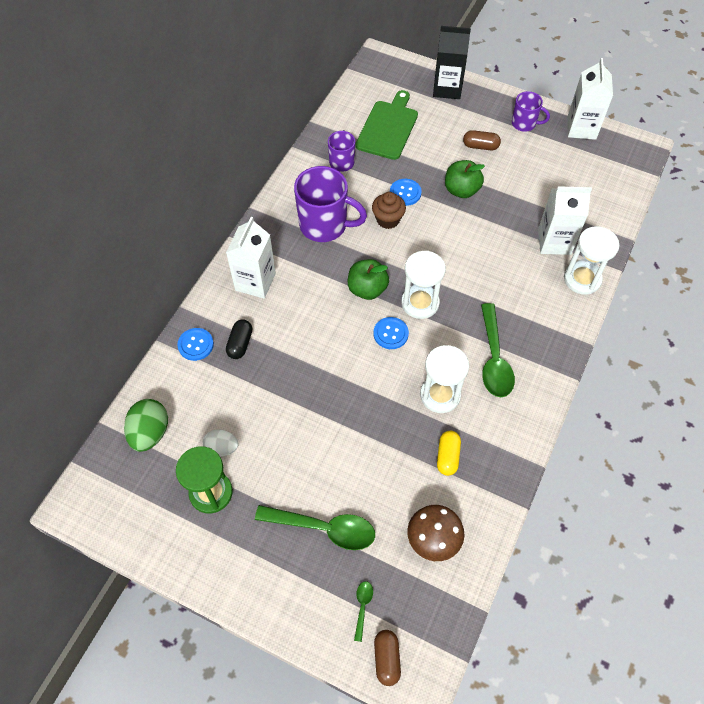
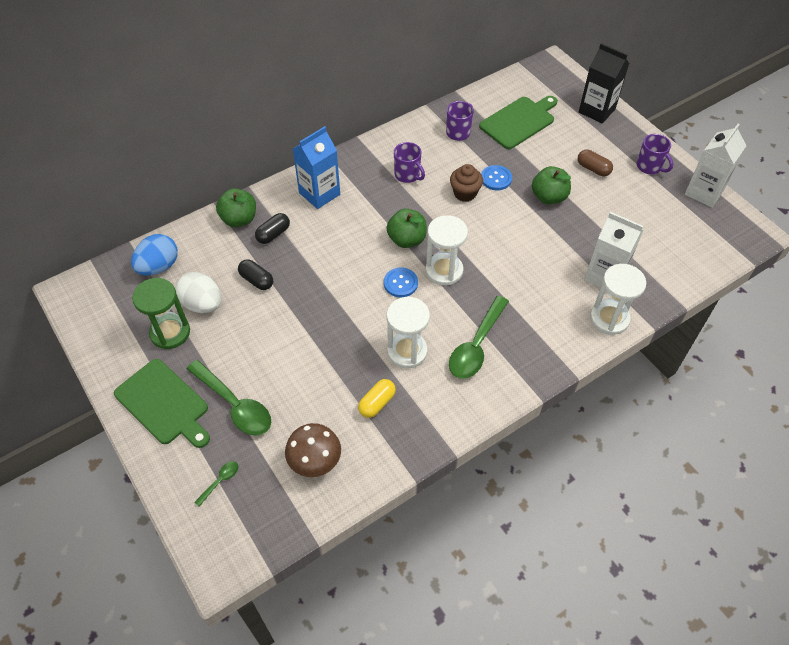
camera: 30 degrees right, 5 degrees down
green egg [124,399,168,452] -> blue egg [131,234,178,276]
blue button [177,328,214,361] -> green apple [216,188,256,227]
white egg [203,429,238,457] -> white egg [175,272,221,313], size x1.54
white carton [226,217,276,299] -> blue carton [293,126,340,209]
purple mug [294,166,367,242] -> purple mug [394,142,425,183], size x0.56
brown capsule [374,630,401,686] -> none
none -> green cutting board [114,359,210,448]
none -> black capsule [238,259,273,290]

